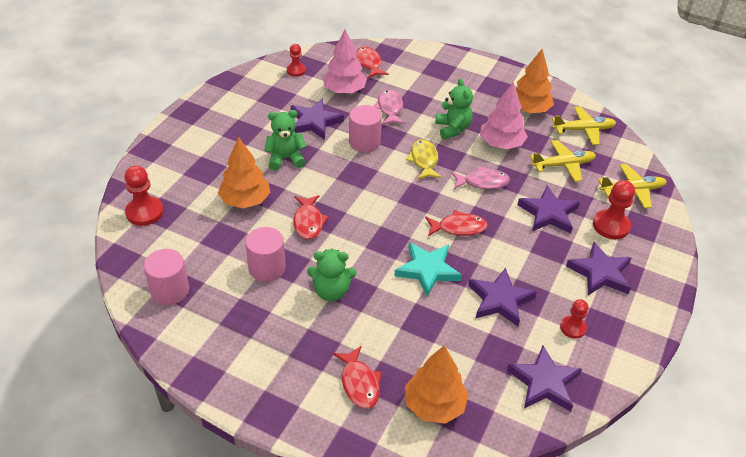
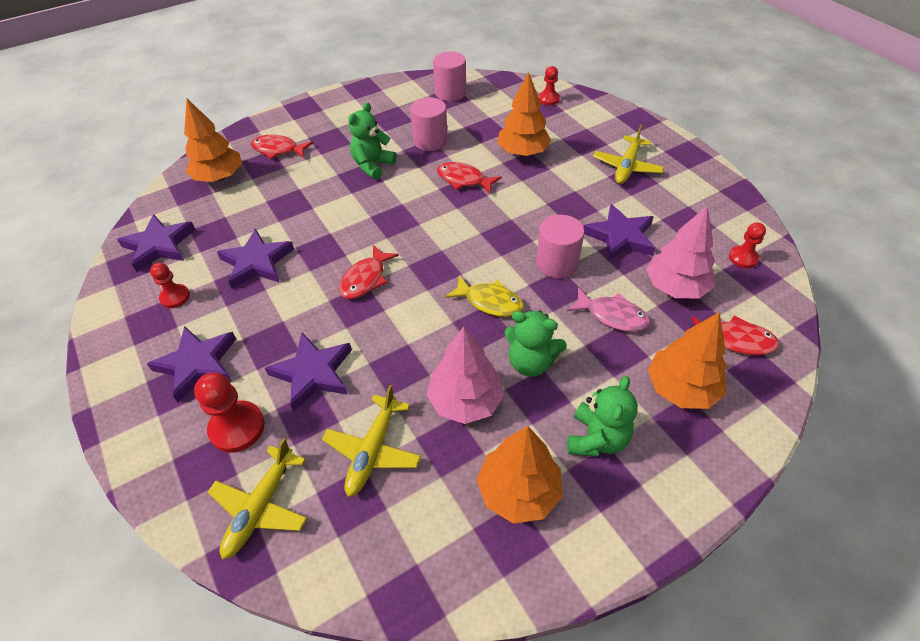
camera: 125 degrees right, 5 degrees up
red pawn [124,165,164,226] -> red pawn [538,66,560,105], size x0.63
green teddy bear [264,110,307,171] -> green teddy bear moved to [567,376,638,457]
turquoise star [394,242,462,297] -> none
pink fish [451,166,510,189] -> none
yellow plane [552,107,616,145] -> yellow plane moved to [593,125,664,184]
none -> orange tree [648,313,727,409]

